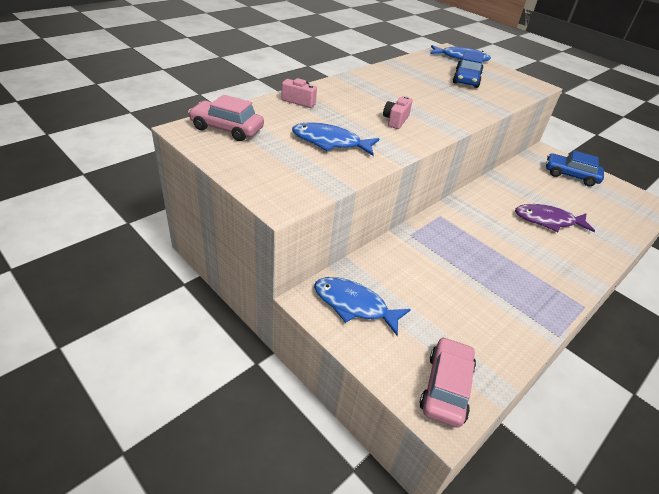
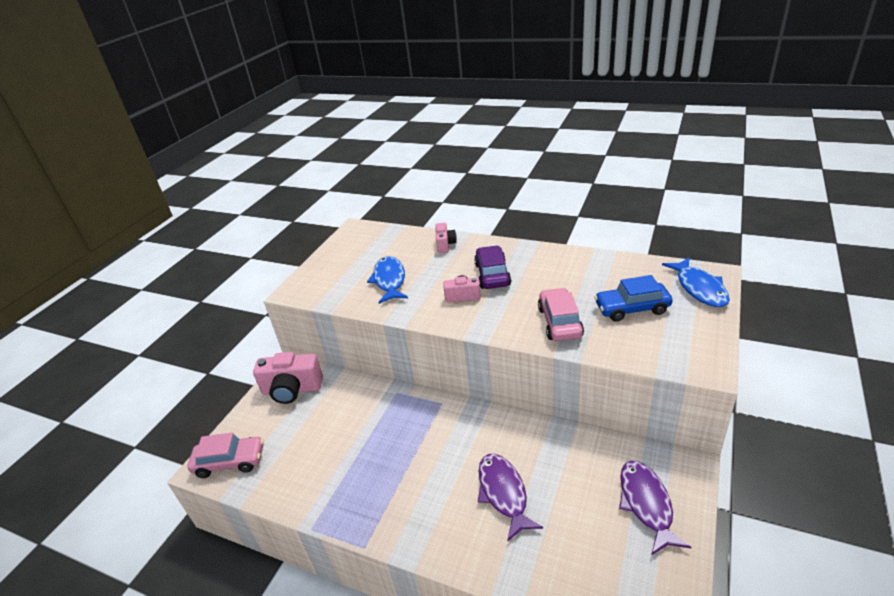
camera: 75 degrees right, 5 degrees down
pink car [188,95,264,141] -> pink car moved to [538,288,584,341]
blue fish [314,277,411,336] -> pink camera [253,352,323,404]
blue car [546,150,604,187] -> purple fish [619,461,691,555]
none -> purple car [474,246,511,289]

